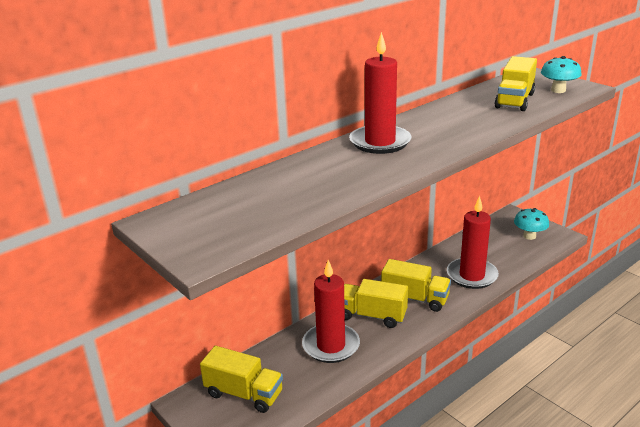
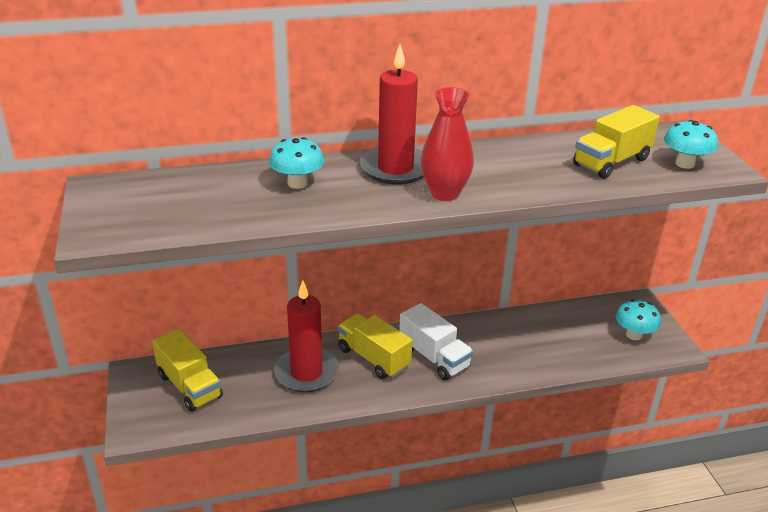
camera: 25 degrees right, 5 degrees up
yellow truck [381,259,451,312] -> white truck [399,303,473,380]
red candle [447,196,499,289] -> none
none -> turquoise mushroom [269,137,324,189]
none -> red vase [421,87,474,201]

